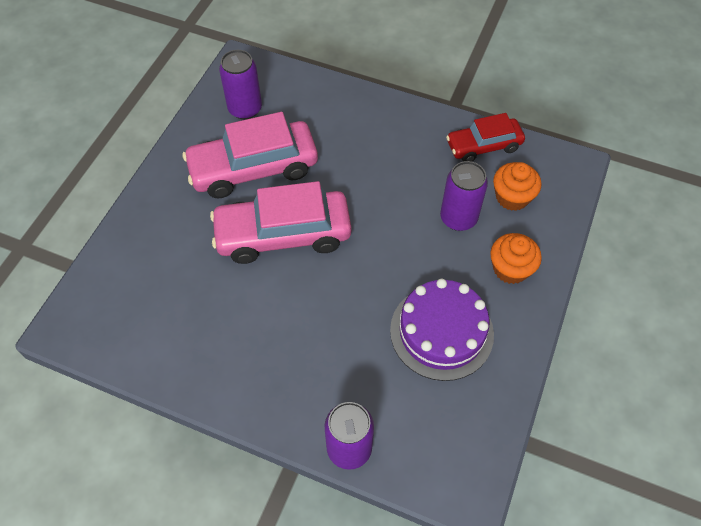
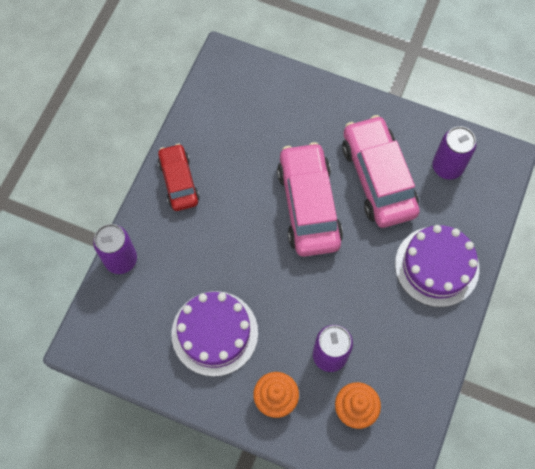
camera: 90 degrees right, 10 degrees up
red car [446,113,525,162] -> red car moved to [158,143,200,211]
none -> purple cake [395,225,479,307]

